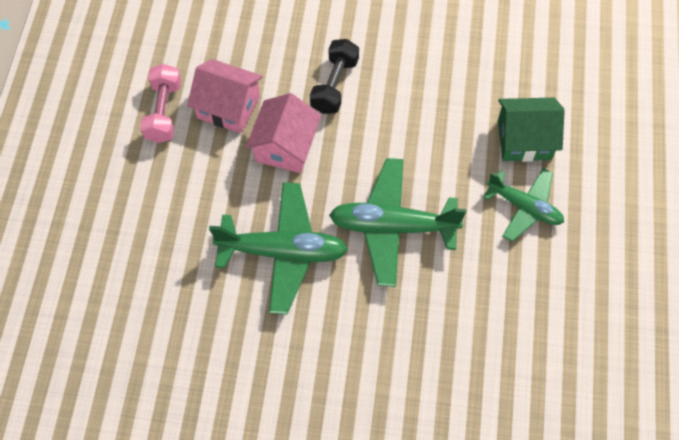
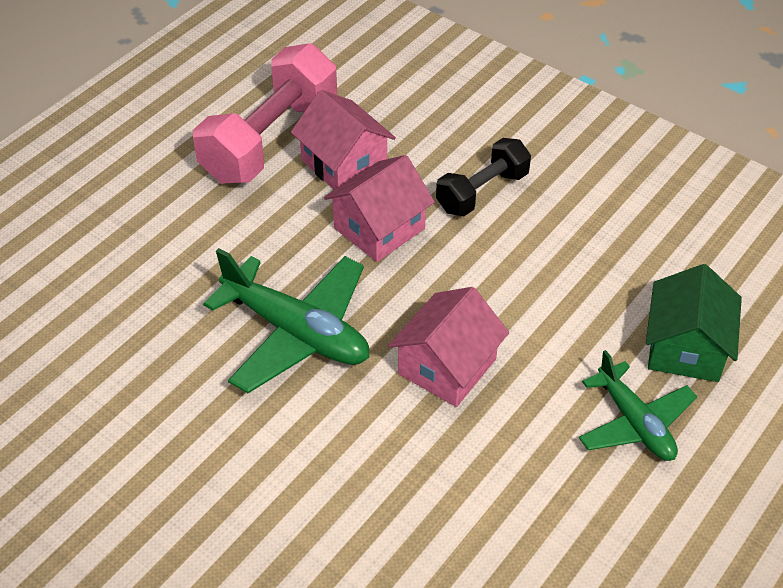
camera: 30 degrees right, 15 degrees down
pink dumbbell [140,64,181,143] -> pink dumbbell [193,43,337,184], size x1.70
green plane [329,158,466,287] -> pink house [388,287,509,407]
green house [498,98,565,162] -> green house turned 75 degrees clockwise [646,264,742,382]

